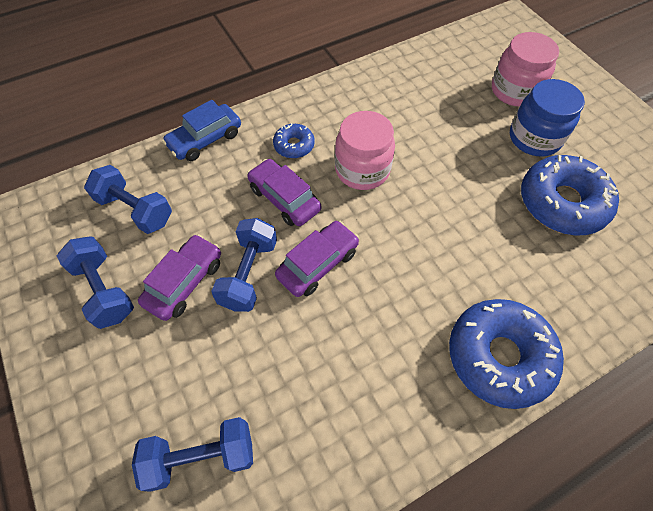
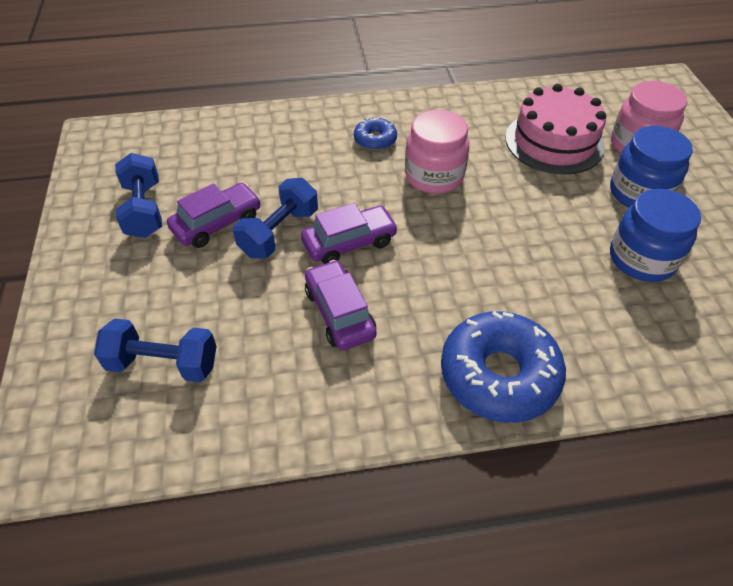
camera: 20 degrees right, 10 degrees down
blue dumbbell [84,165,172,234] -> none
blue car [162,100,241,161] -> none
purple car [247,159,321,226] -> purple car moved to [305,260,377,350]
blue donut [521,155,619,236] -> blue jar [610,189,701,282]
none -> pink cake [505,84,606,175]

